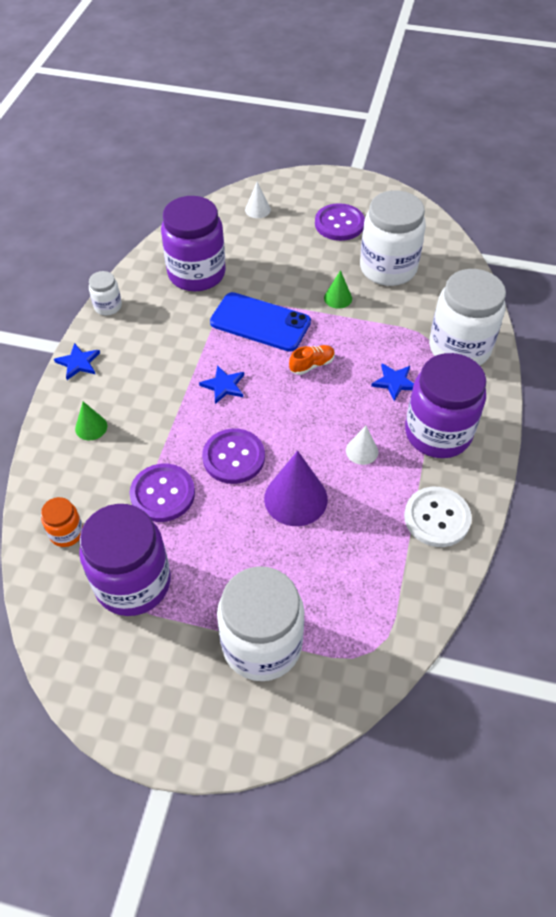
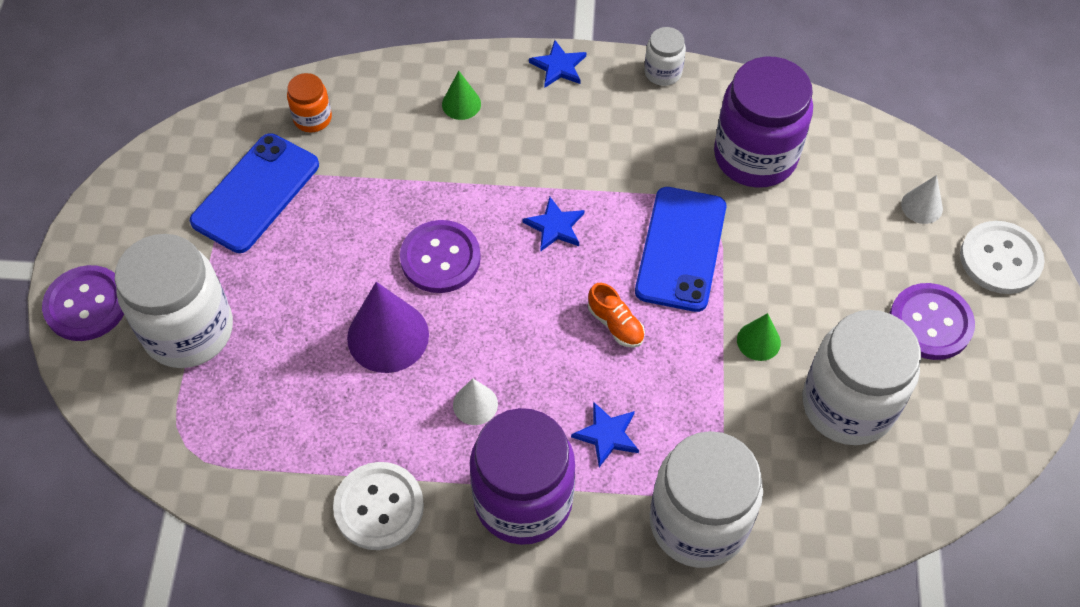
camera: 80 degrees right, 5 degrees up
purple jar [79,504,171,616] -> blue phone [190,133,319,253]
purple button [129,464,195,522] -> purple button moved to [42,265,124,341]
none -> white button [960,221,1045,294]

